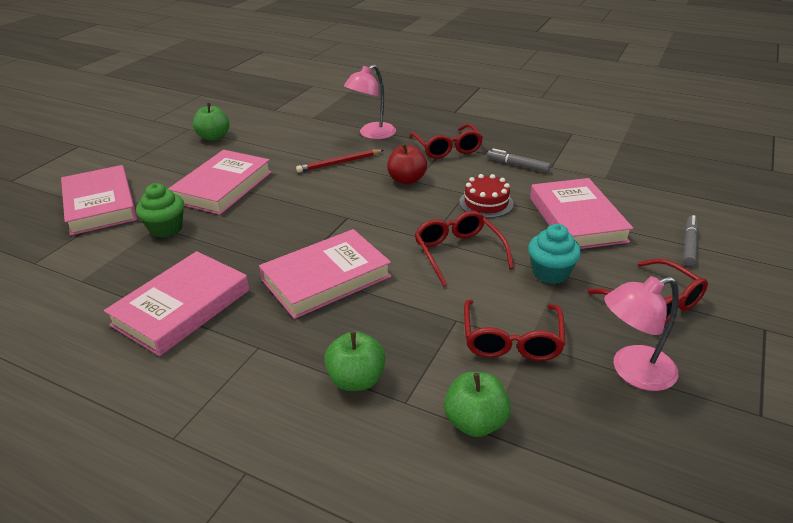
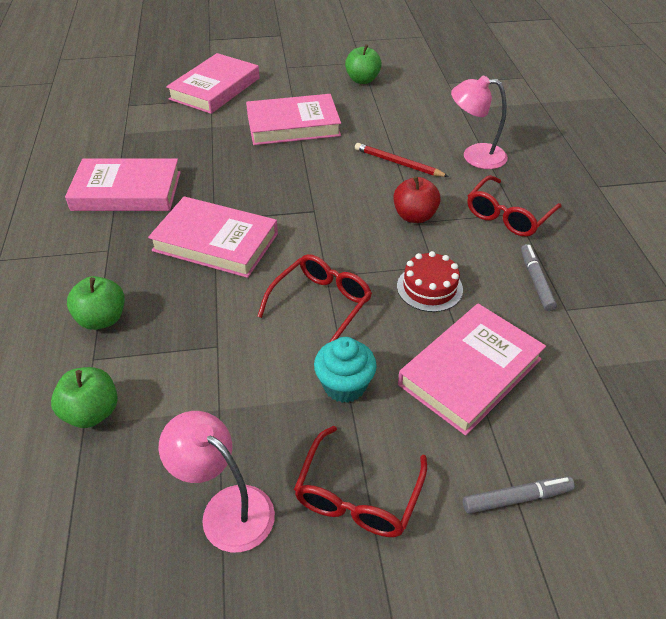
camera: 55 degrees right, 10 degrees up
green cupcake [136,183,184,238] -> none
red glasses [464,300,566,361] -> none

